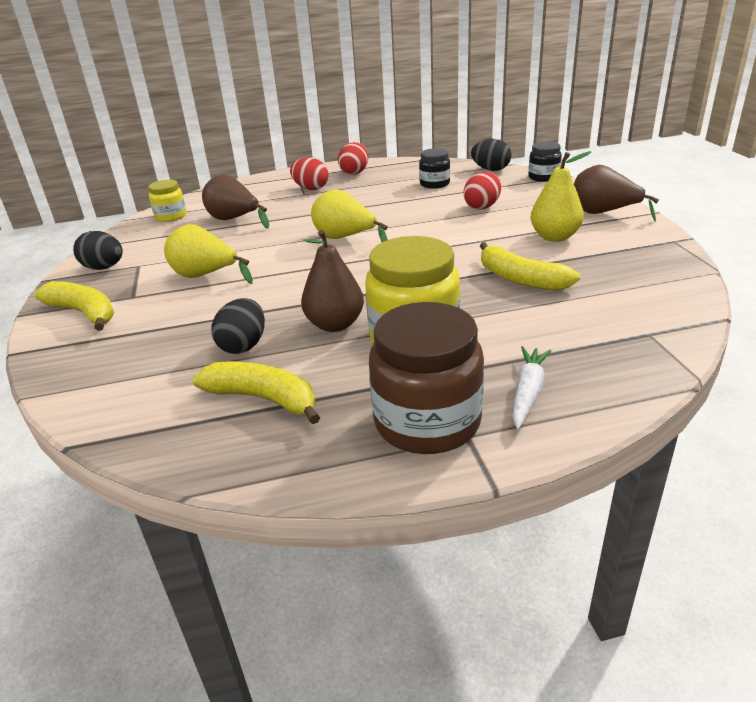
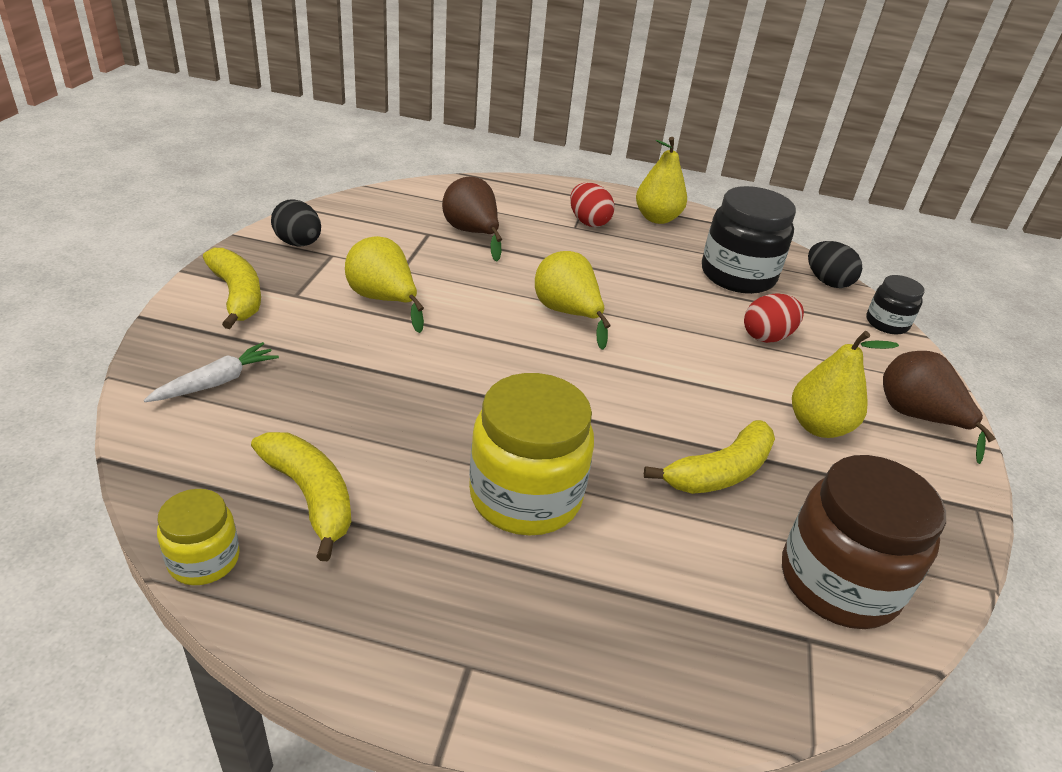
camera: 20 degrees right, 5 degrees up
yellow jar [148,180,186,222] -> yellow jar moved to [157,489,240,585]
black egg [211,298,265,354] -> none
brown pear [301,230,364,332] -> none
red egg [338,142,368,175] -> yellow pear [636,137,687,224]
brown jar [369,302,484,454] -> brown jar moved to [782,455,946,629]
black jar [419,148,450,189] -> black jar [702,186,796,294], size x1.88
yellow banana [480,242,580,291] -> yellow banana turned 105 degrees counterclockwise [644,420,775,494]
white carrot [512,346,551,429] -> white carrot moved to [144,342,279,402]

